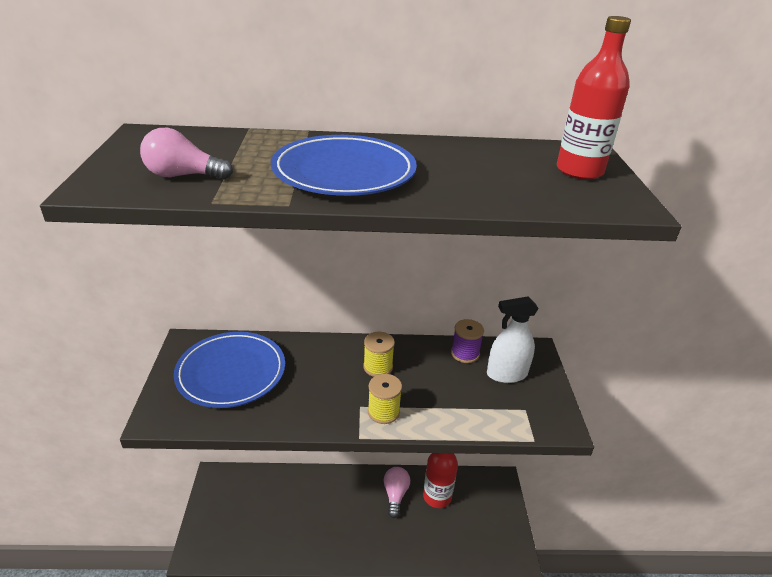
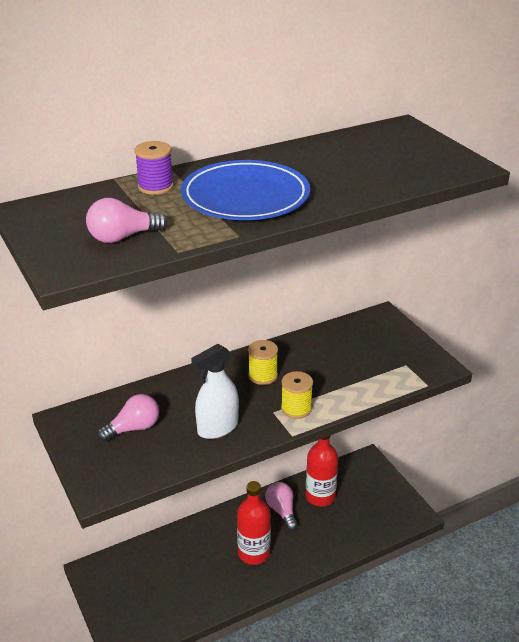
camera: 25 degrees left, 0 degrees up
blue plate [174,332,285,408] -> pink light bulb [97,394,159,442]
purple spool [451,319,484,363] -> purple spool moved to [135,141,174,195]
white spray bottle [487,296,539,383] -> white spray bottle moved to [191,344,239,439]
red bottle [557,16,631,180] -> red bottle moved to [237,481,271,565]

